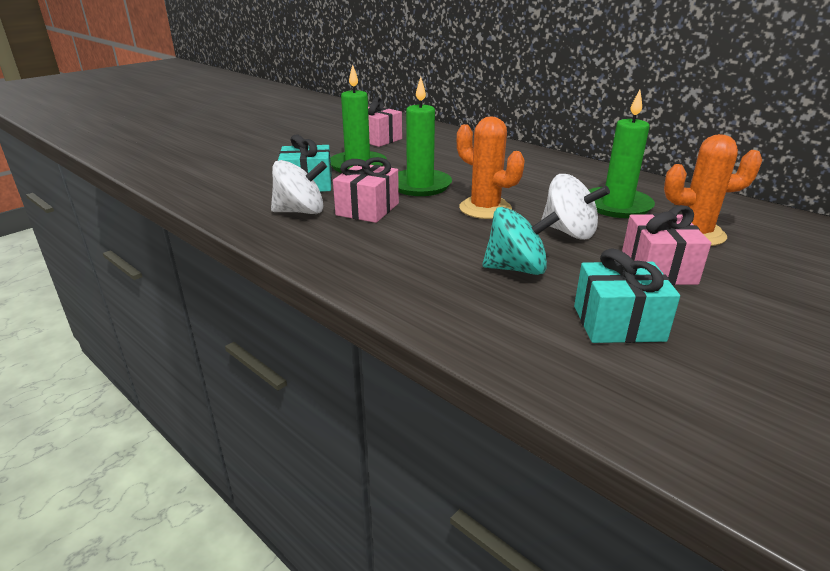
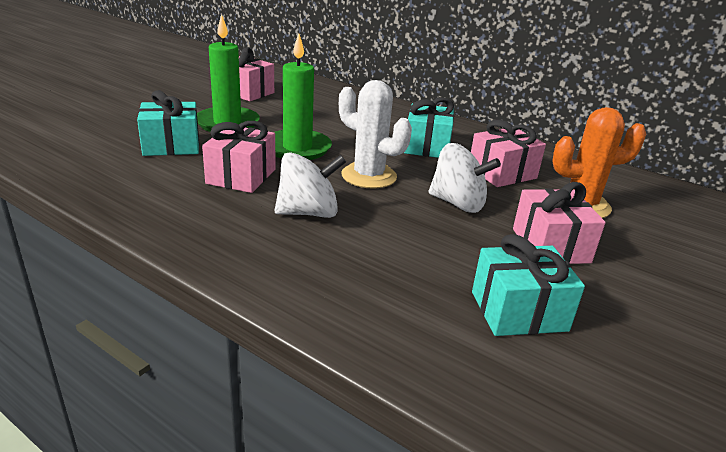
camera: 10 degrees left, 0 degrees up
white spinning top [271,160,327,214] -> white spinning top moved to [274,152,346,218]
orange cactus [457,116,524,219] -> white cactus [339,80,412,189]
turquoise spinning top [482,207,559,275] -> none
green candle [589,90,655,218] -> pink gift [471,120,546,187]
none -> turquoise gift [404,98,454,158]

